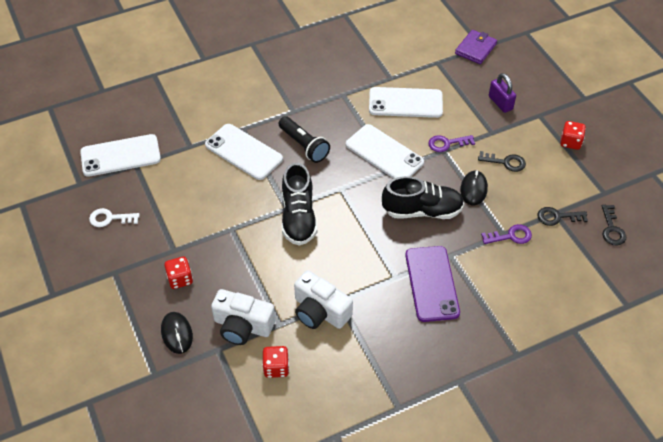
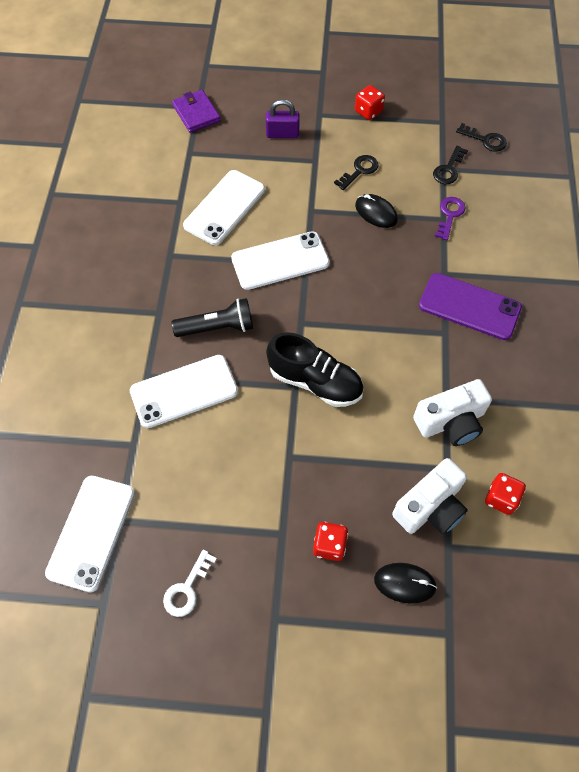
camera: 60 degrees left, 10 degrees up
black shoe [382,176,464,219] -> none
purple key [428,135,475,152] -> none

